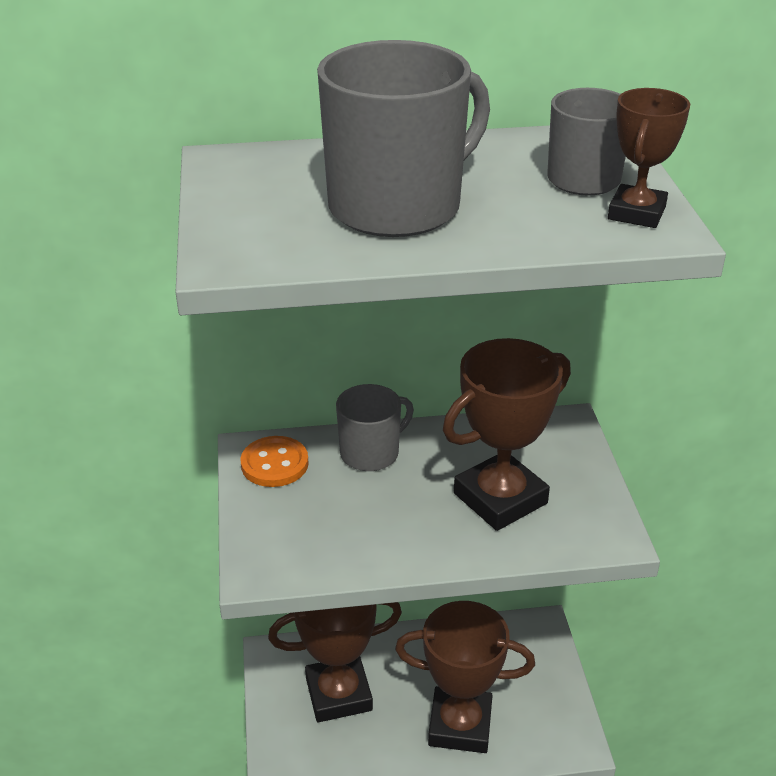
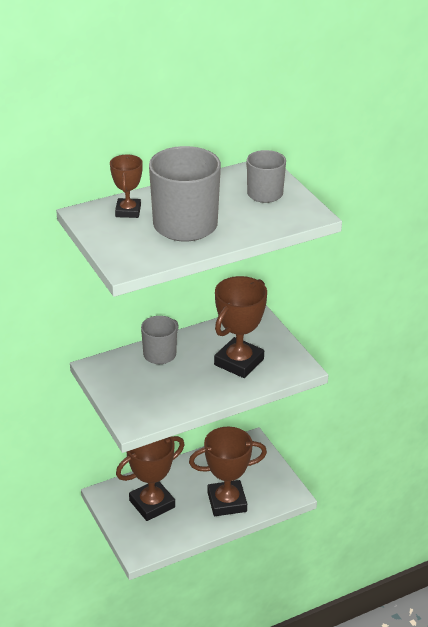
camera: 20 degrees left, 0 degrees up
orange button [240,436,309,487] -> none
brown trophy [608,88,690,228] -> brown trophy moved to [110,155,143,218]

